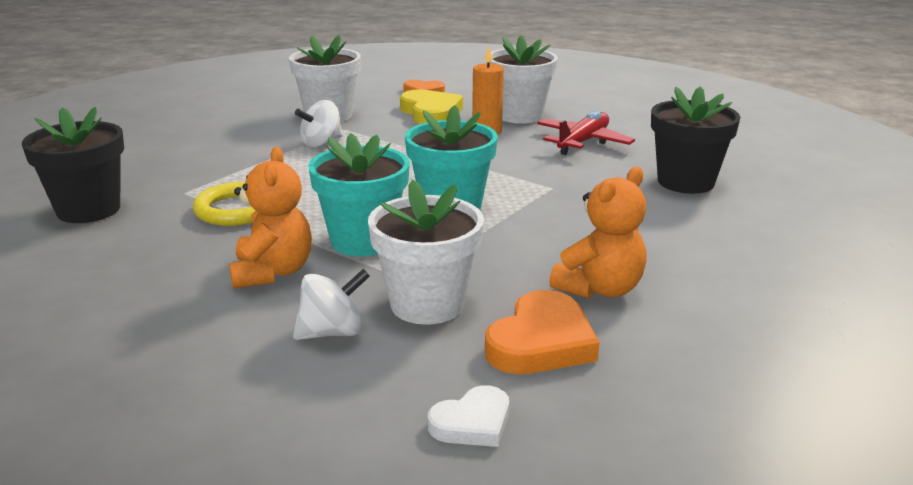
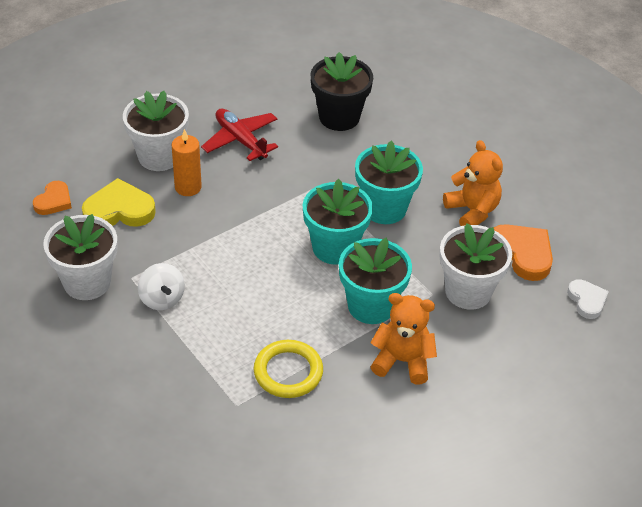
camera: 75 degrees left, 20 degrees up
black flower pot [22,107,124,223] -> none
white spinning top [293,269,370,340] -> none
none -> turquoise flower pot [355,141,423,224]

